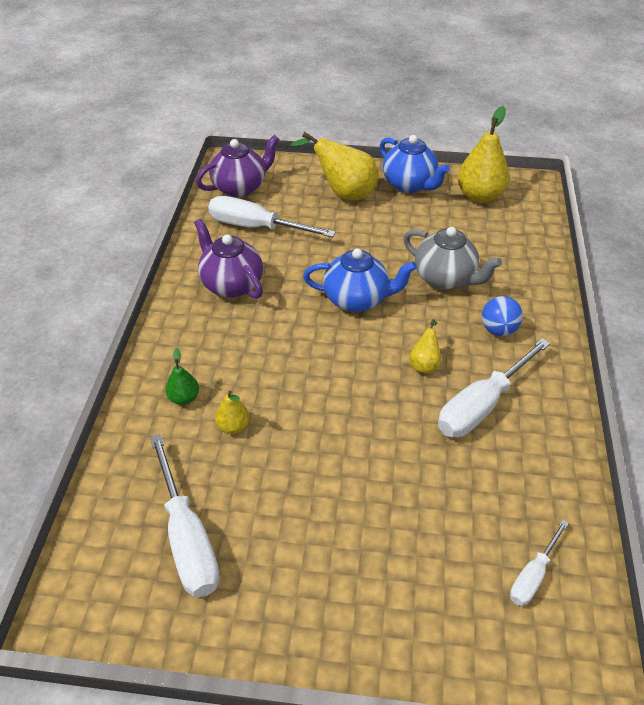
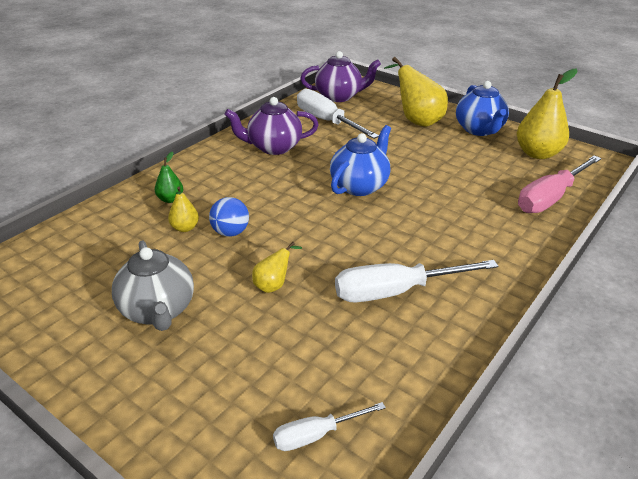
camera: 30 degrees right, 10 degrees down
white screwdriver [150,434,220,597] -> none
purple teapot [194,219,263,299] -> purple teapot turned 90 degrees counterclockwise [224,97,319,155]
blue teapot [303,248,417,312] -> blue teapot turned 90 degrees counterclockwise [330,125,391,196]
grey teapot [404,227,502,289] -> grey teapot moved to [112,240,194,331]
yellow pear [409,319,441,374] -> yellow pear moved to [252,242,302,293]
blue ball [482,296,523,336] -> blue ball moved to [209,197,249,237]
none -> pink screwdriver [518,156,601,213]

